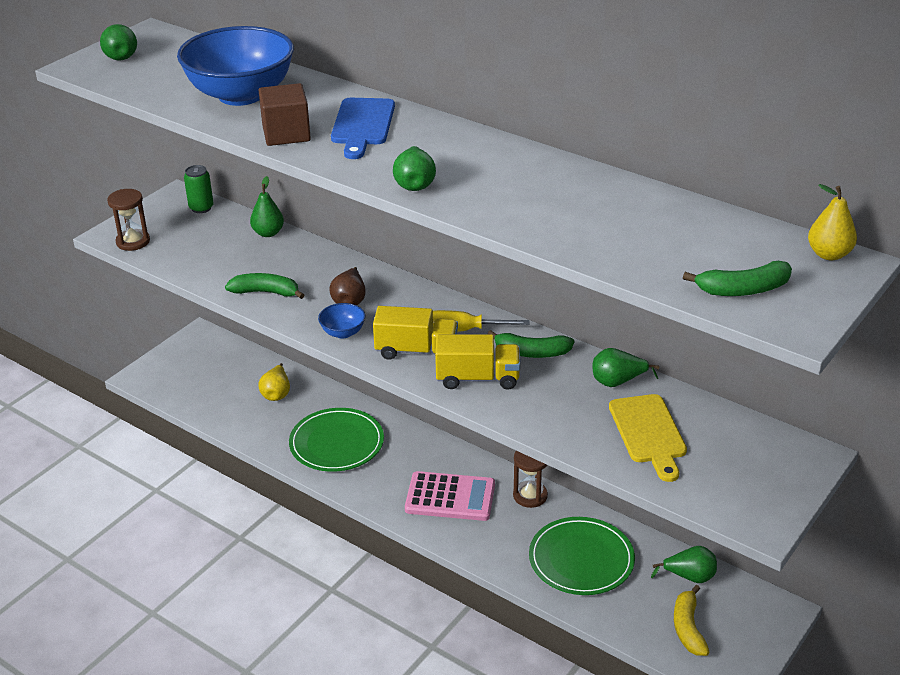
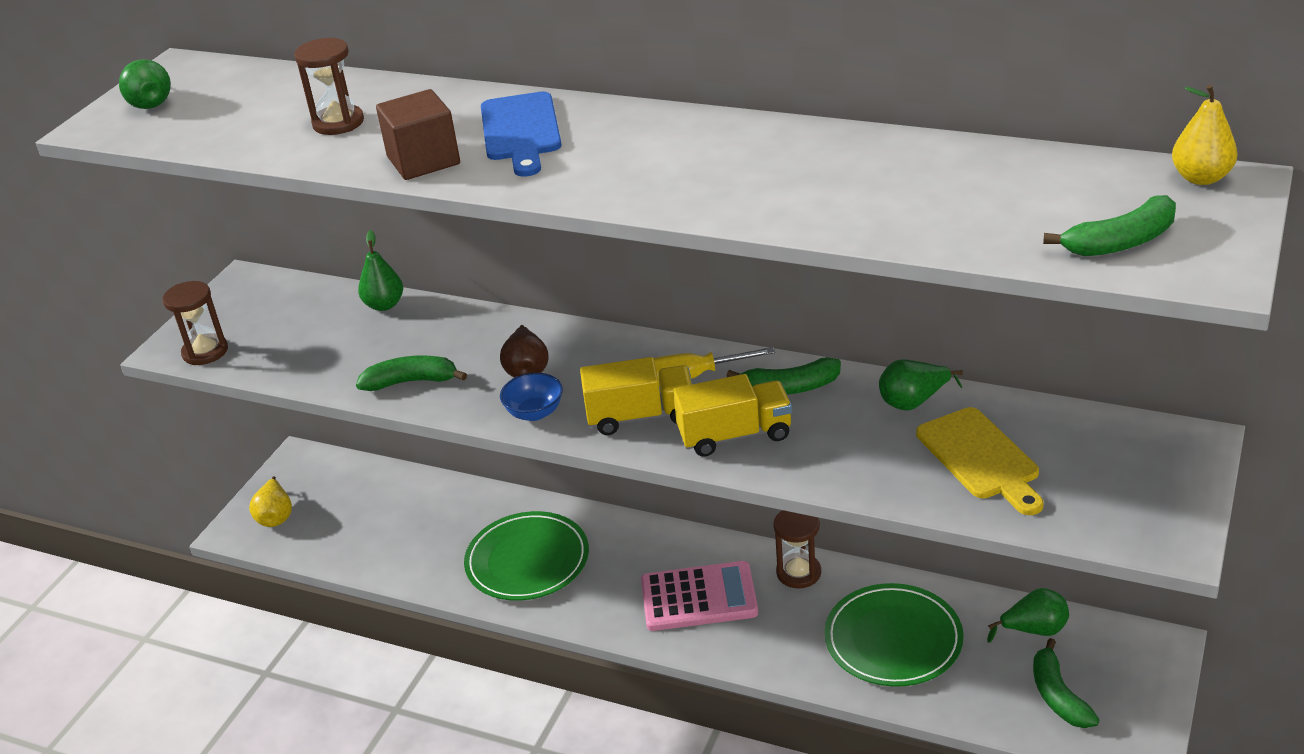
camera: 10 degrees left, 0 degrees up
blue bowl [177,26,294,106] -> brown hourglass [294,37,364,135]
green can [184,165,213,213] -> none
yellow pear [258,363,290,401] -> yellow pear moved to [249,476,292,527]
green pear [393,146,436,191] -> none
yellow banana [674,585,710,656] -> green banana [1033,638,1099,728]

